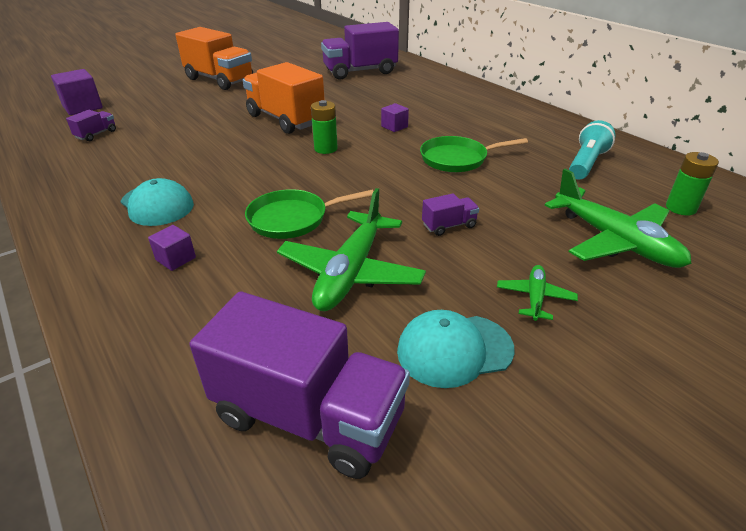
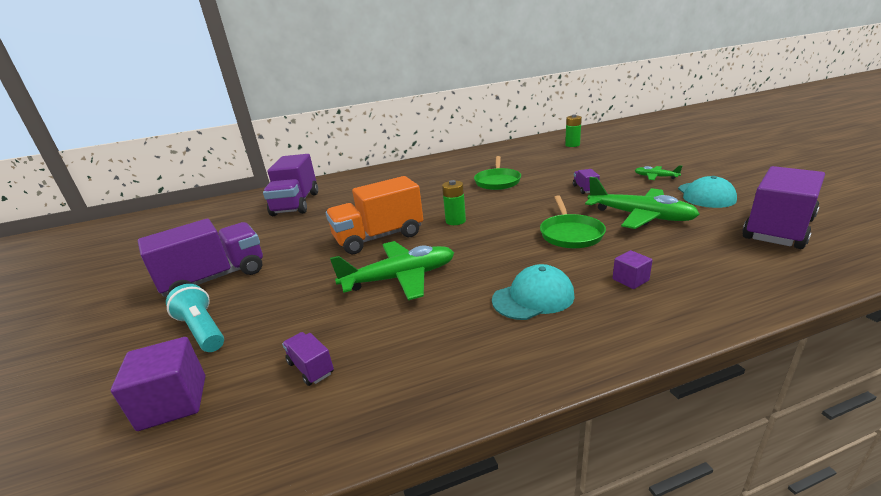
camera: 70 degrees left, 10 degrees down
orange truck [175,27,253,90] -> purple truck [138,219,263,297]
purple cube [381,103,409,132] -> none
green plane [545,169,692,268] -> green plane moved to [330,241,454,300]
turquoise flashlight [569,120,615,180] -> turquoise flashlight moved to [166,284,224,352]

